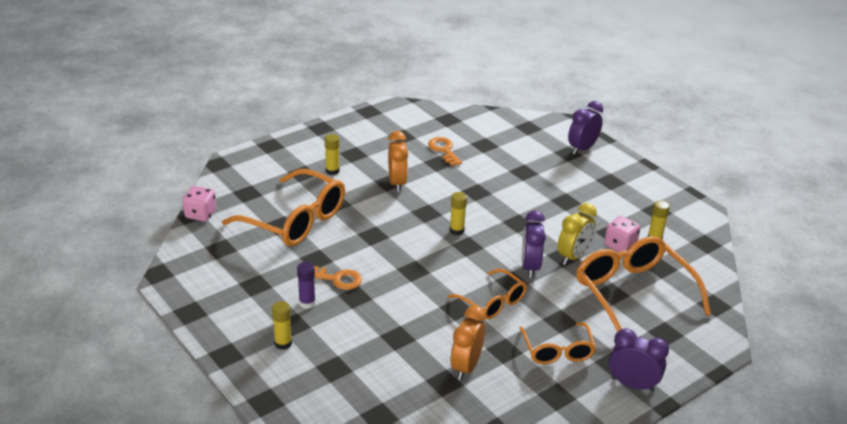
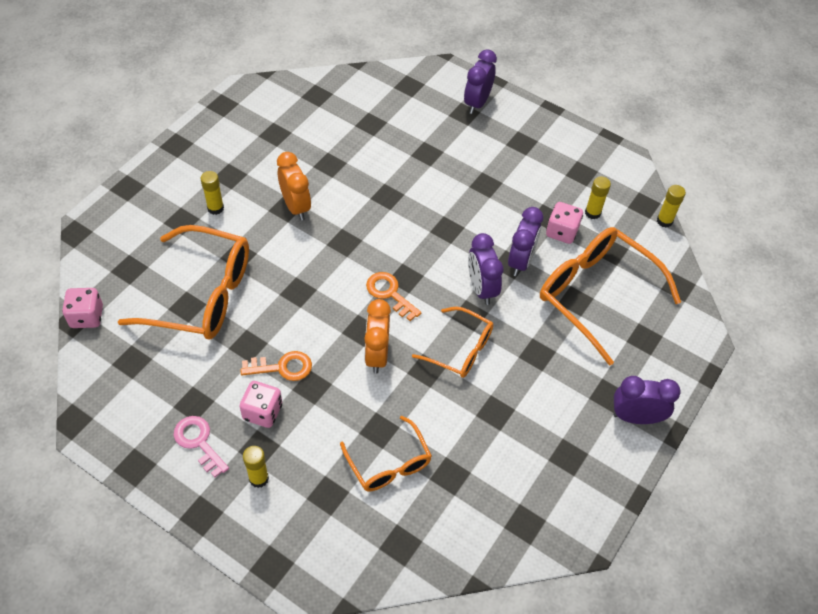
camera: 20 degrees left, 20 degrees up
purple glue stick [297,262,316,309] -> pink dice [239,381,282,428]
orange key [428,137,462,166] -> orange key moved to [366,272,421,321]
yellow glue stick [450,192,467,235] -> yellow glue stick moved to [657,185,686,228]
orange clock [450,306,486,380] -> orange clock moved to [364,299,391,374]
orange glasses [520,322,596,364] -> orange glasses moved to [340,416,432,492]
yellow clock [557,203,597,265] -> purple clock [508,207,543,276]
none -> pink key [174,416,229,477]

